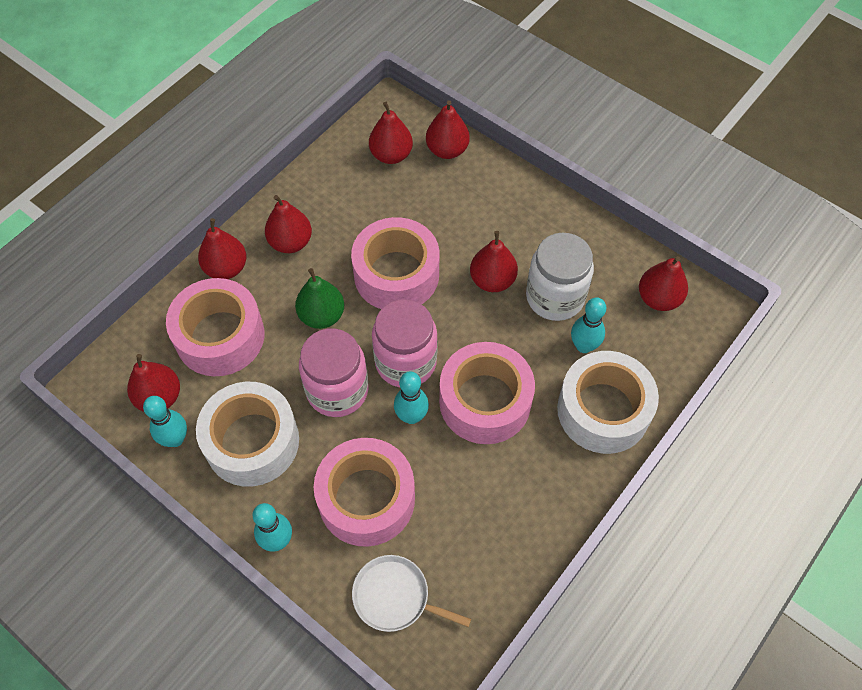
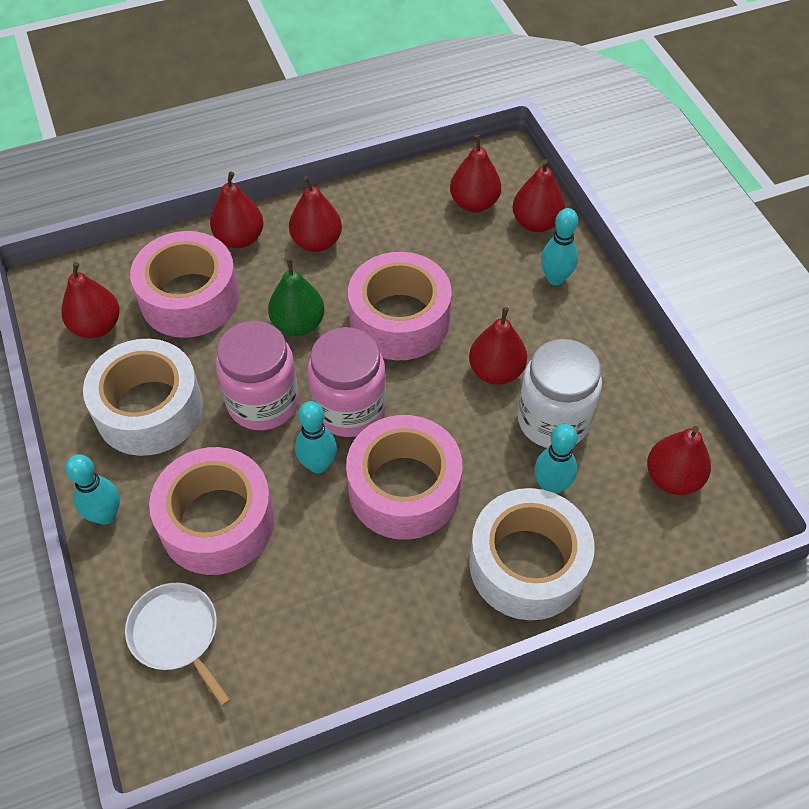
camera: 30 degrees right, 5 degrees down
turquoise bowling pin [143,396,187,447] -> turquoise bowling pin moved to [541,208,578,285]

